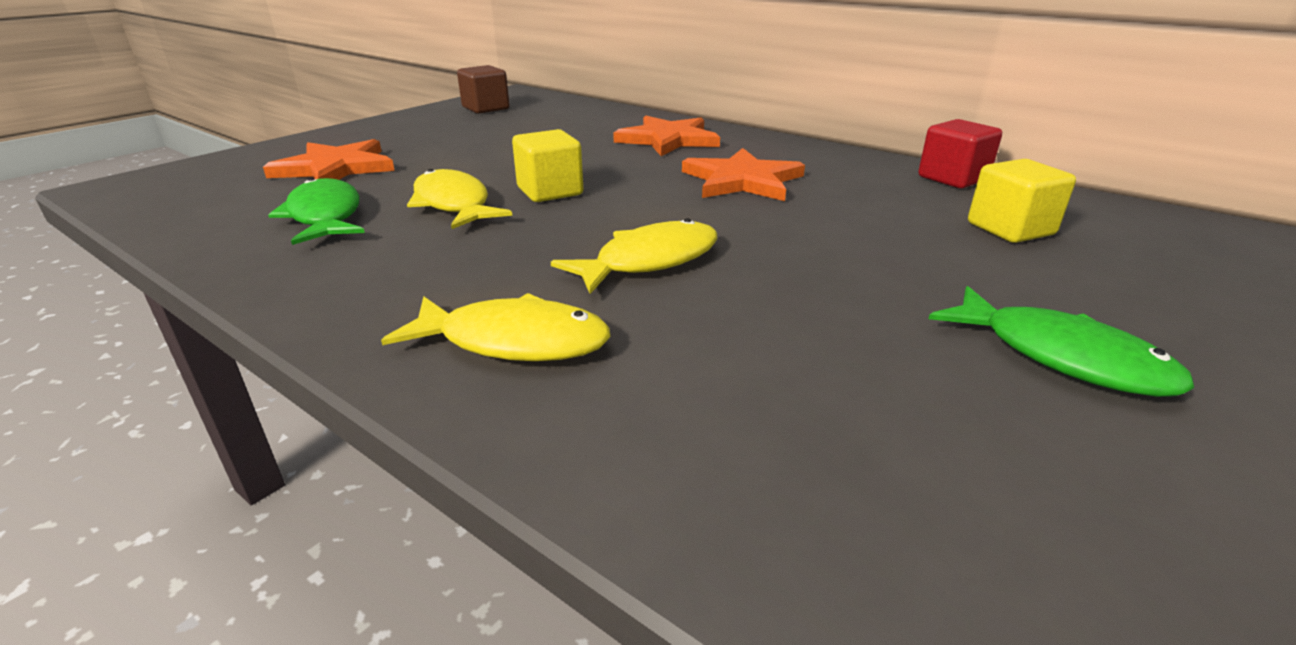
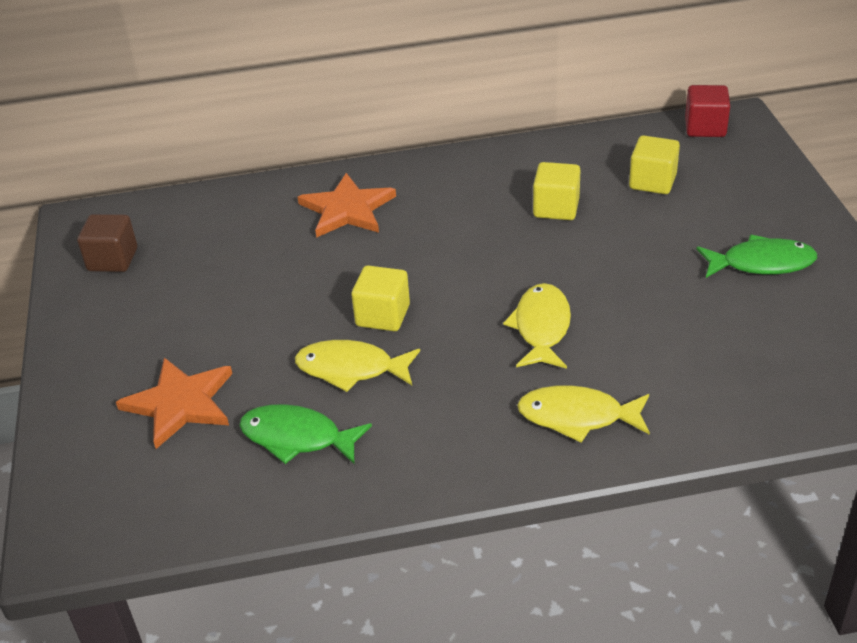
camera: 45 degrees left, 10 degrees up
yellow fish [381,293,610,361] -> yellow fish turned 135 degrees counterclockwise [517,385,650,443]
orange star [682,148,805,201] -> none
red cube [918,119,1002,188] -> red cube moved to [685,85,730,137]
none -> yellow cube [533,162,581,220]

